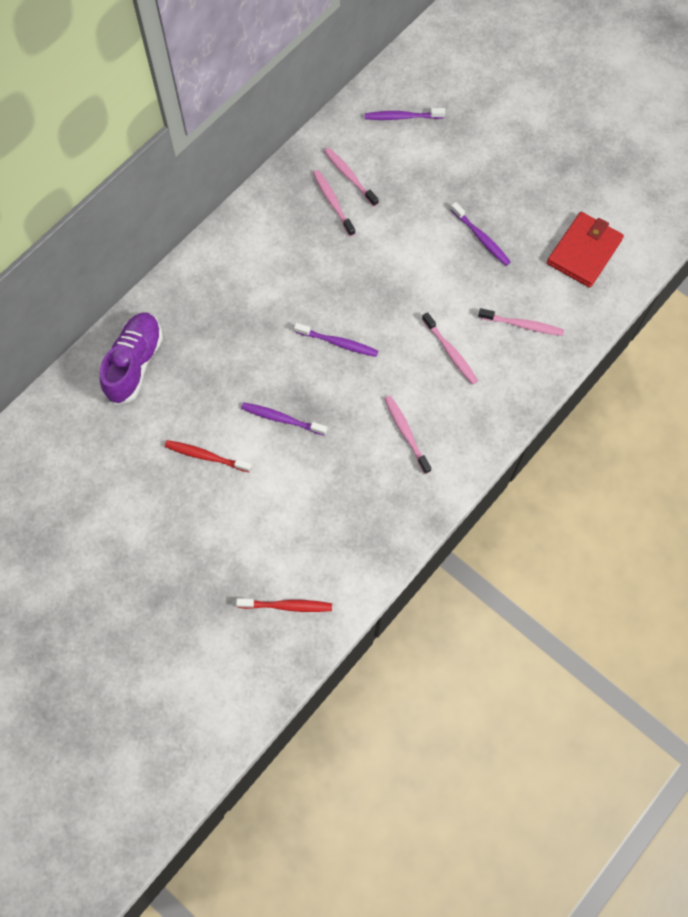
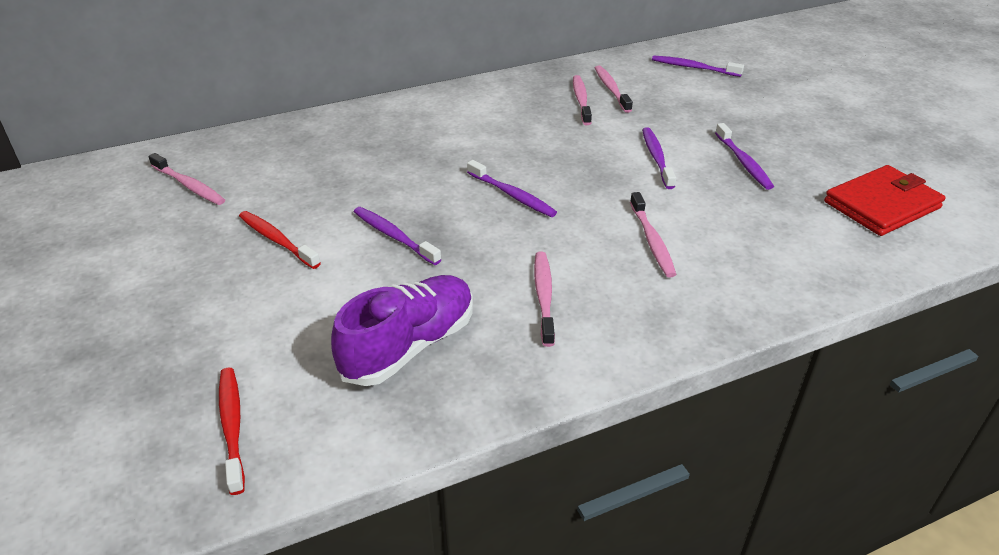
camera: 25 degrees right, 30 degrees down
purple shoe [100,313,163,405] -> purple shoe moved to [331,275,473,386]
red toothbrush [236,598,332,612] -> red toothbrush turned 135 degrees counterclockwise [219,368,245,495]
pink toothbrush [478,308,564,336] -> pink toothbrush moved to [148,153,225,205]
none -> purple toothbrush [642,127,676,189]

